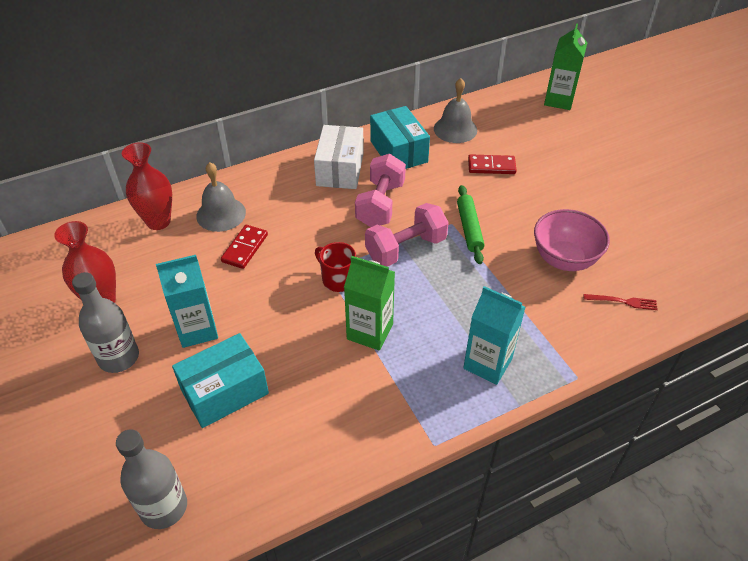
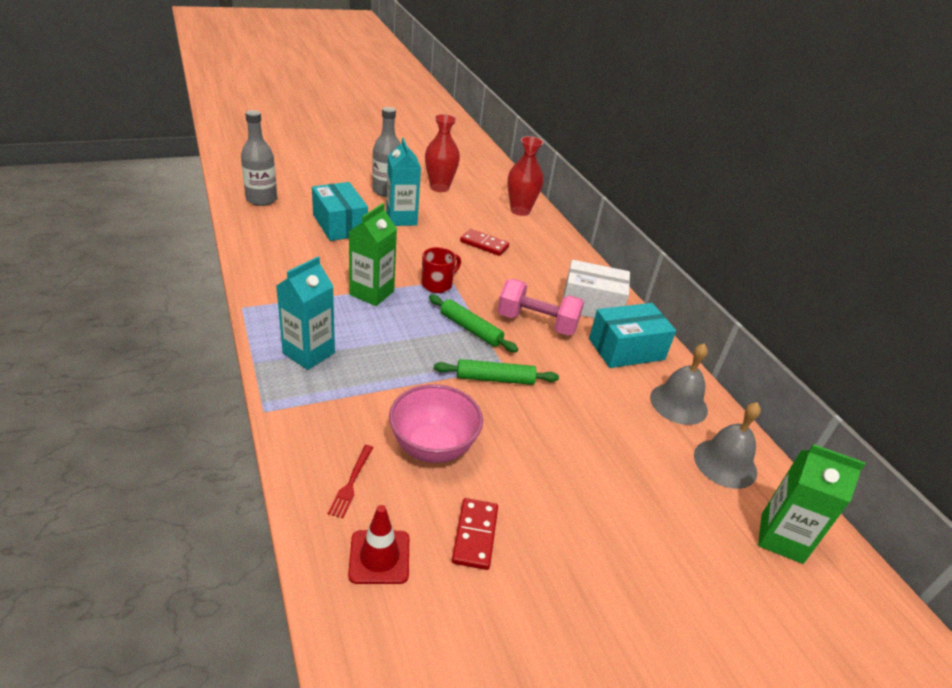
camera: 90 degrees right, 10 degrees down
grey bell [196,162,246,232] -> grey bell moved to [694,402,761,489]
pink dumbbell [365,203,449,267] -> green rolling pin [429,295,518,352]
red domino [468,154,517,174] -> red domino moved to [452,498,498,570]
none -> red traffic cone [348,505,409,584]

